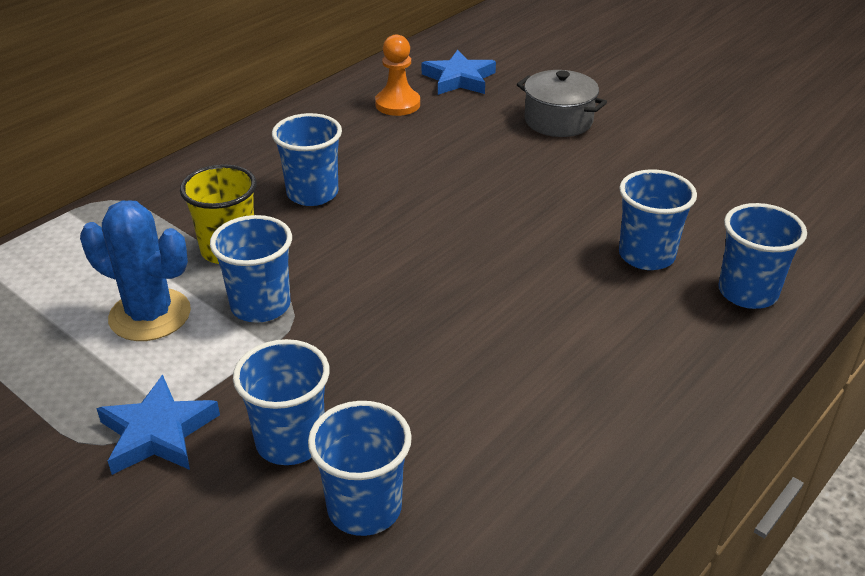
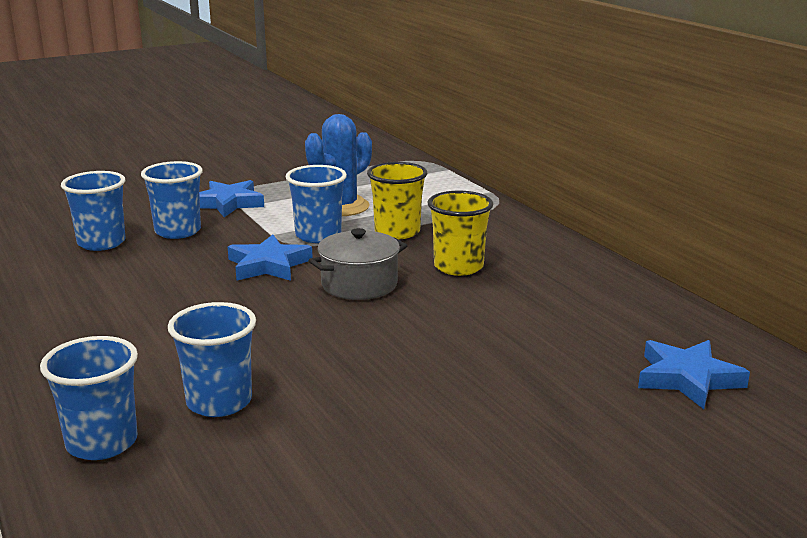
camera: 110 degrees right, 15 degrees down
blue cup [272,113,342,206] -> yellow cup [427,191,493,276]
orange pawn [375,35,420,116] -> none
grey pot [517,70,607,137] -> grey pot moved to [308,228,407,300]
none -> blue star [228,235,313,281]

